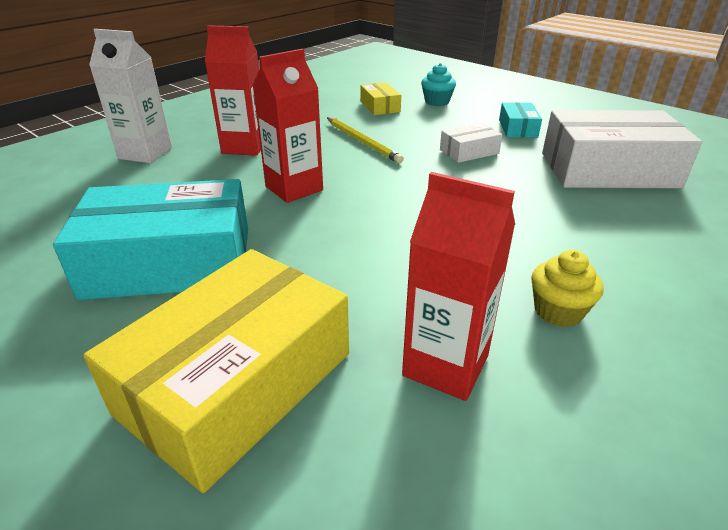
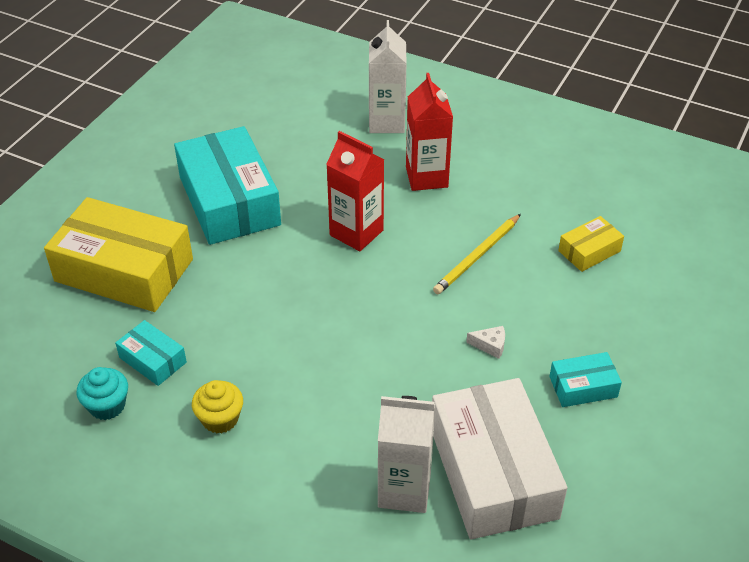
camera: 75 degrees right, 10 degrees up
red carton [402,172,515,401] -> turquoise box [115,320,187,386]
turquoise cupcake [421,63,456,106] -> turquoise cupcake moved to [76,367,128,420]
white box [440,123,502,163] -> white cheese [466,326,505,359]
none -> white carton [378,396,435,513]

